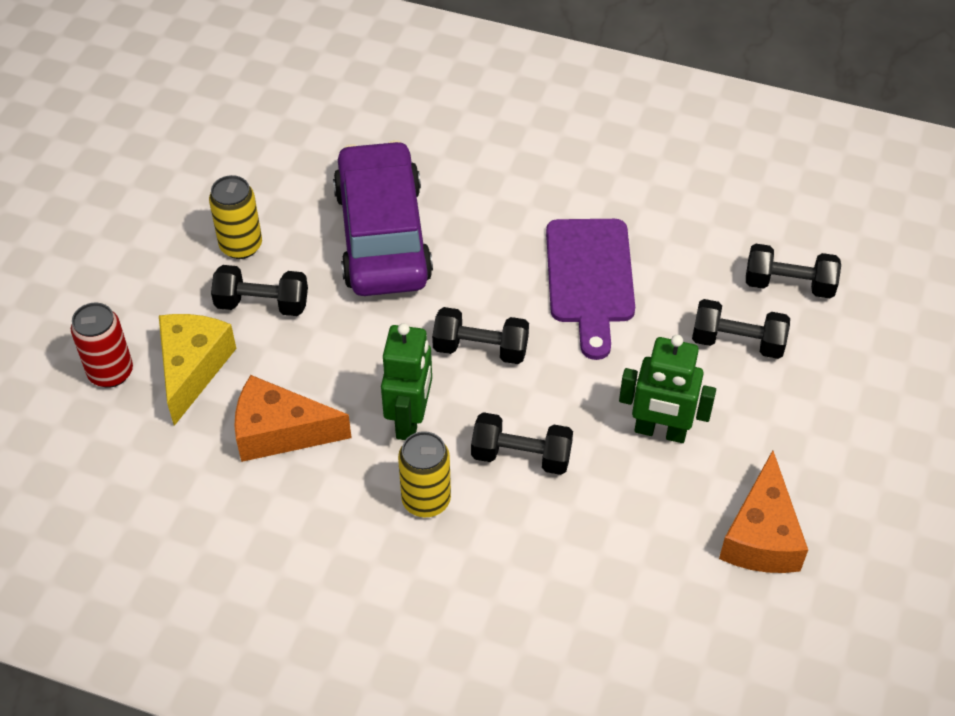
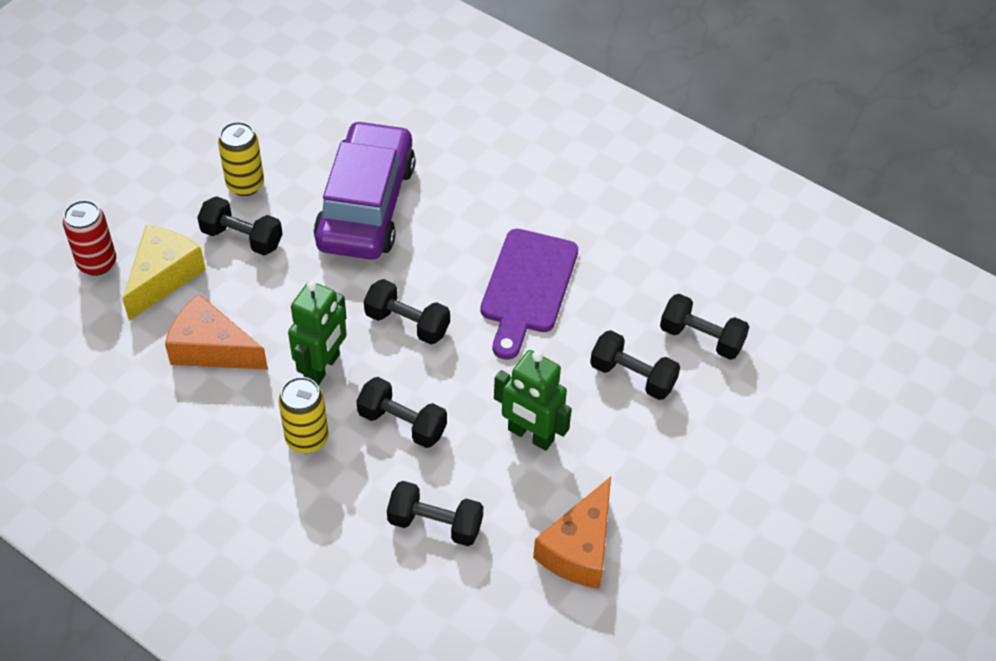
camera: 15 degrees right, 0 degrees up
none -> black dumbbell [387,481,483,546]

